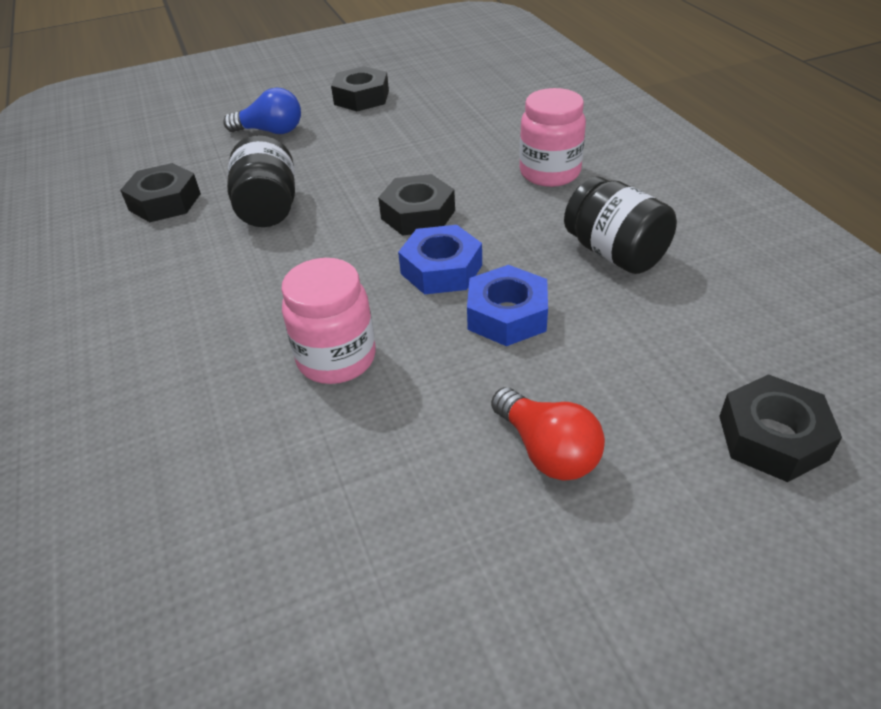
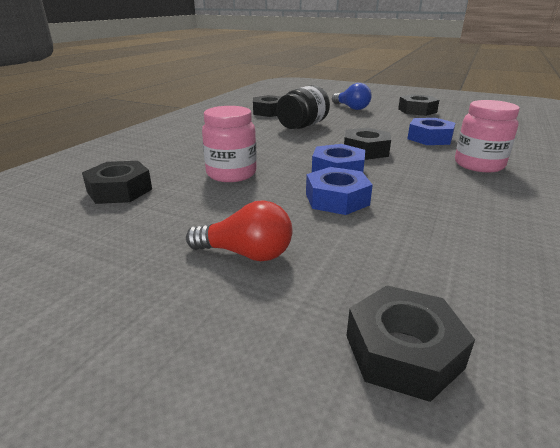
camera: 45 degrees right, 15 degrees down
red light bulb [491,387,605,481] -> red light bulb turned 90 degrees counterclockwise [186,200,293,261]
black jar [564,176,677,274] -> none
none -> black nut [82,161,152,204]
none -> blue nut [407,118,455,145]

